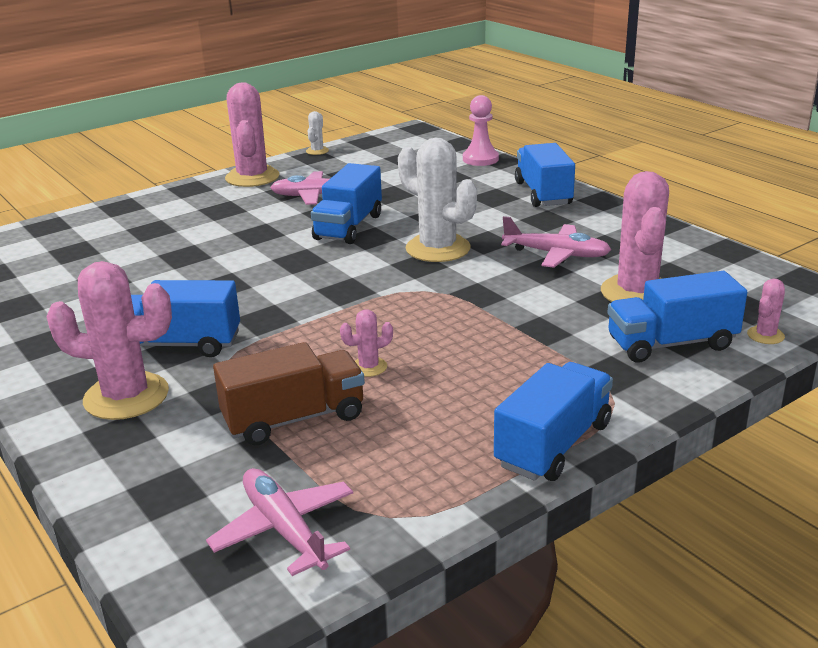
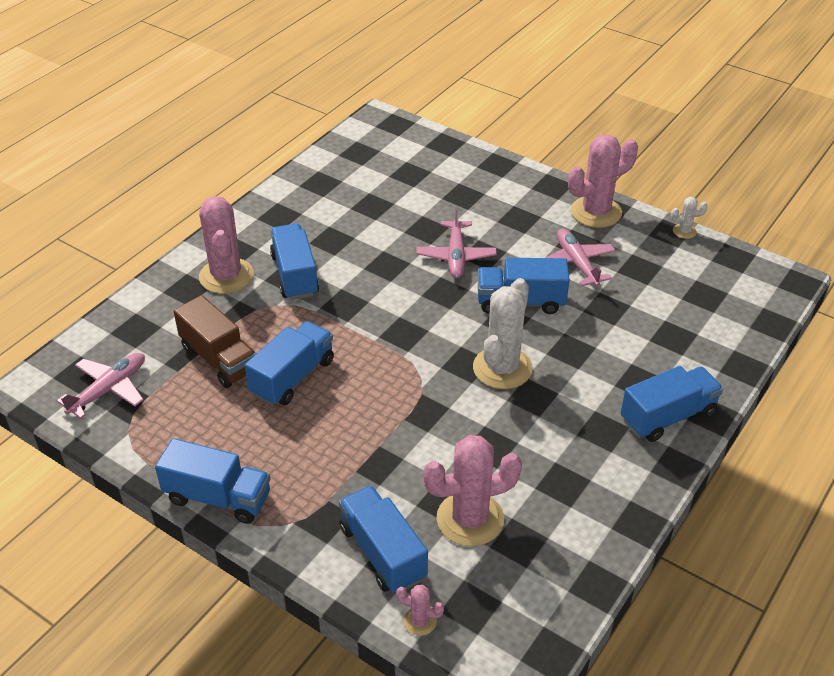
camera: 70 degrees right, 15 degrees up
pink cactus [340,309,393,377] -> blue truck [245,321,334,406]
pink pawn [463,95,499,166] -> none
pink plane [501,216,611,268] -> pink plane moved to [416,207,497,279]

